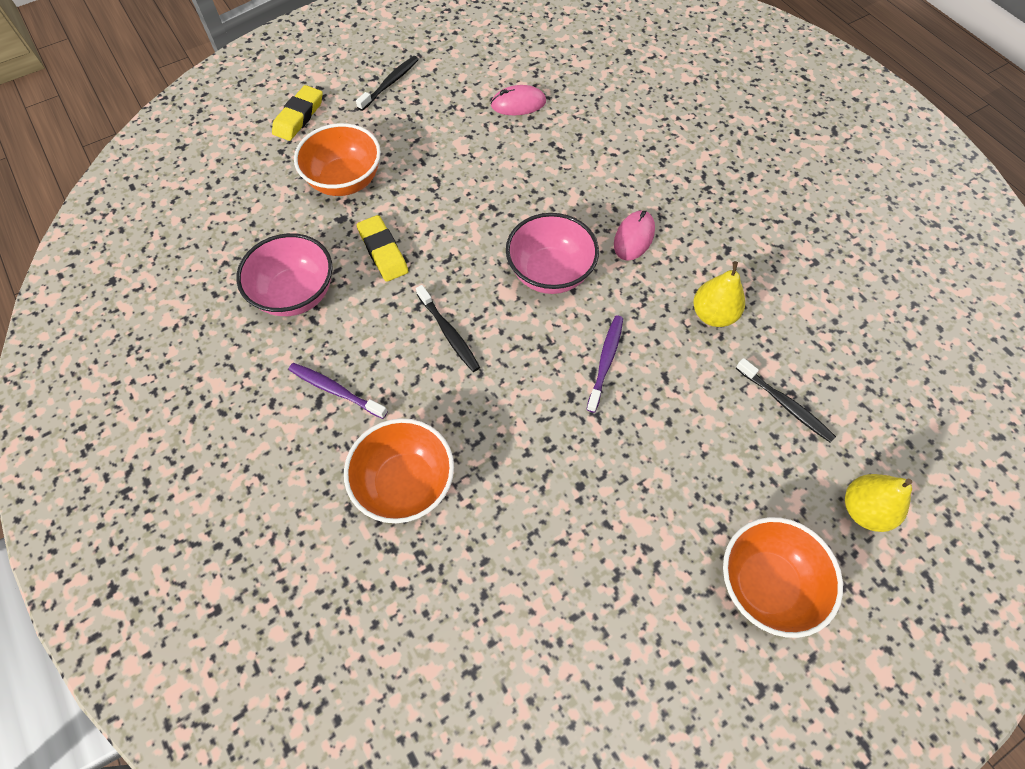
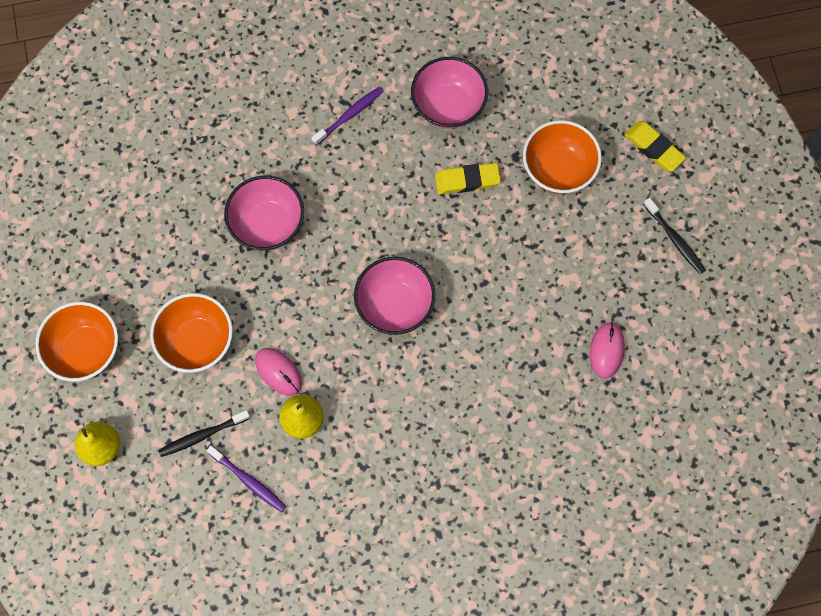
camera: 110 degrees right, 10 degrees up
orange bowl [344,418,454,523] -> orange bowl moved to [150,293,233,373]
black toothbrush [416,285,480,372] -> none
purple toothbrush [586,316,623,413] -> purple toothbrush moved to [207,446,286,512]
pink mouse [614,210,655,261] -> pink mouse moved to [255,348,302,396]
none -> pink bowl [224,176,304,250]

